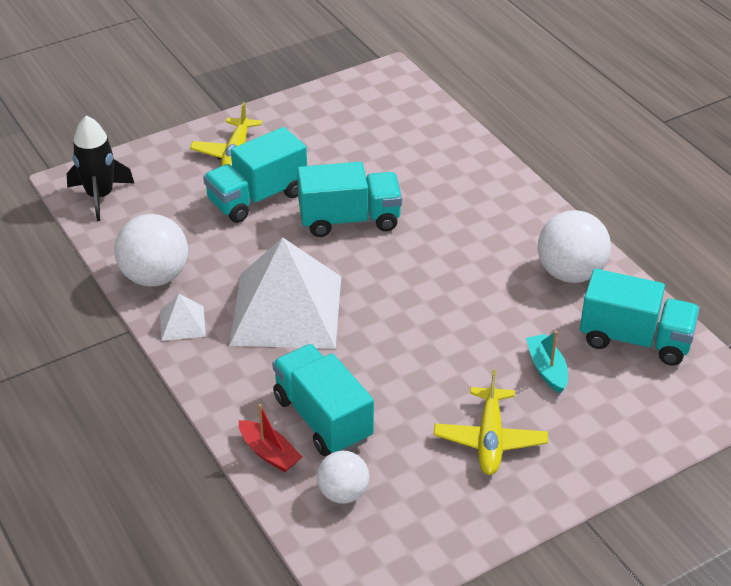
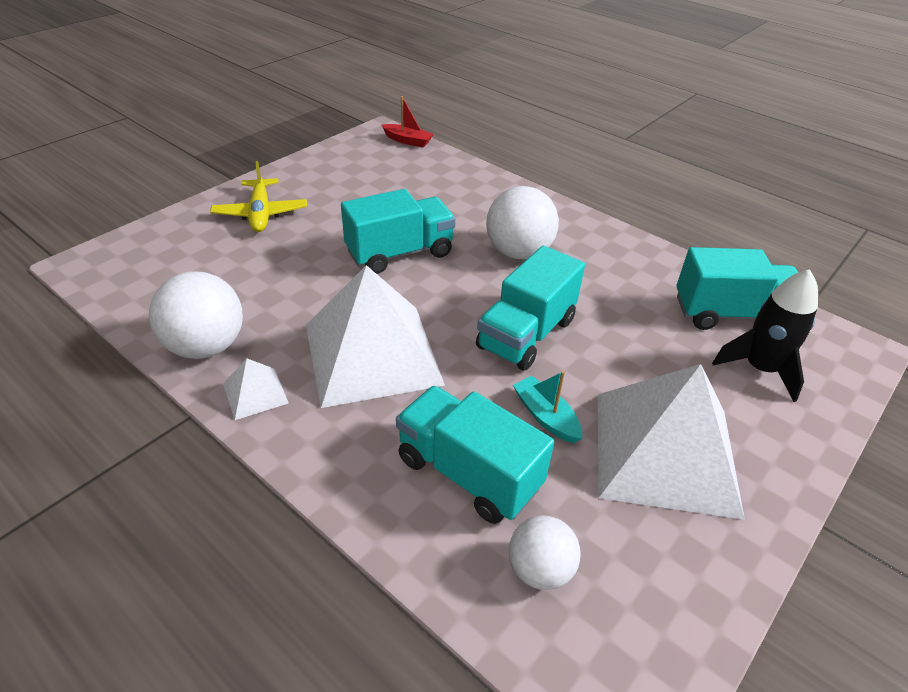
camera: 20 degrees left, 0 degrees up
black rocket [67,115,134,221] -> black rocket moved to [712,269,818,402]
turquoise truck [203,127,307,223] -> turquoise truck moved to [476,246,585,371]
red boat [239,404,302,473] -> red boat moved to [382,96,434,147]
yellow plane [434,370,548,475] -> white pyramid [598,364,745,520]
turquoise boat [526,331,568,393] -> turquoise boat moved to [513,371,582,443]
white ball [538,210,611,283] -> white ball moved to [486,186,559,259]

